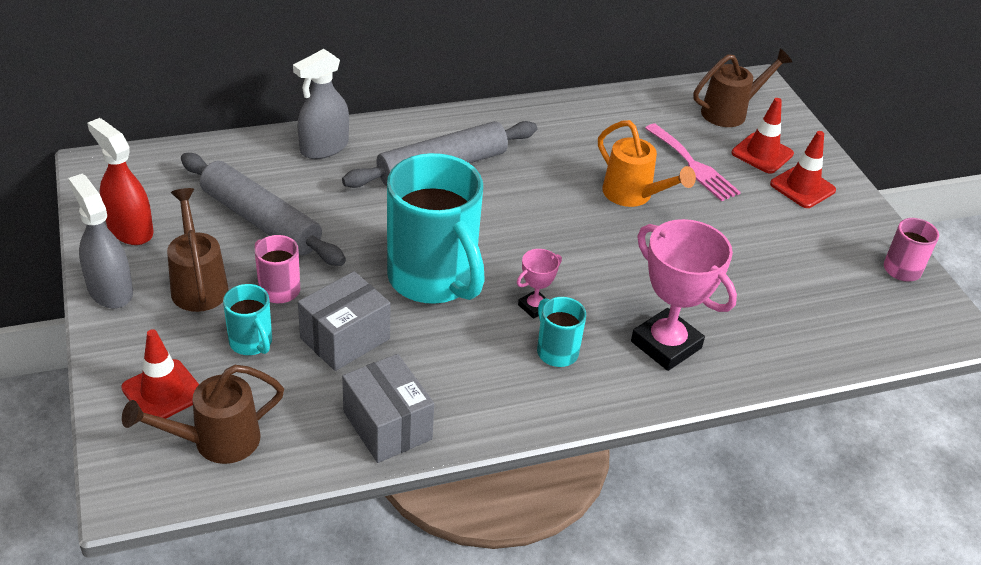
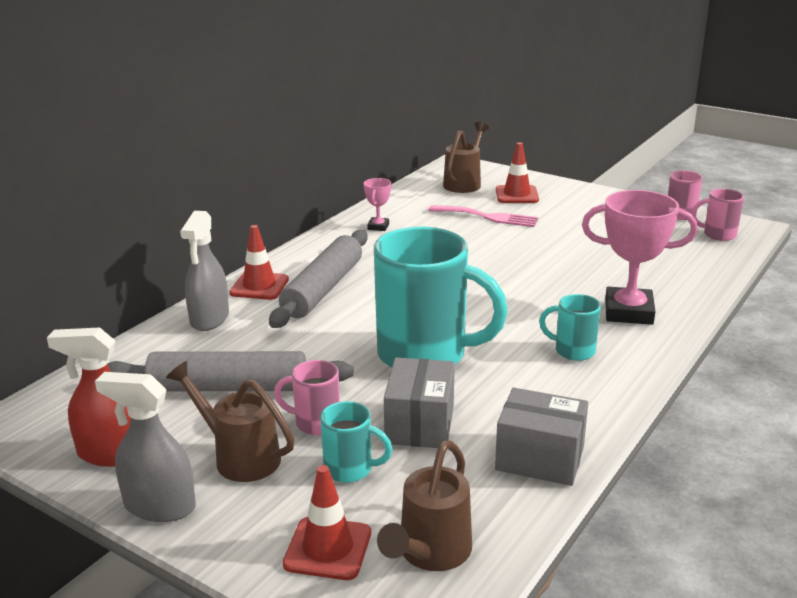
camera: 35 degrees left, 15 degrees down
pink trophy [517,249,562,319] -> pink trophy moved to [364,178,391,231]
orange watering can [598,120,696,207] -> none
red traffic cone [770,131,836,208] -> red traffic cone moved to [229,225,289,300]
none -> pink mug [691,189,744,241]

